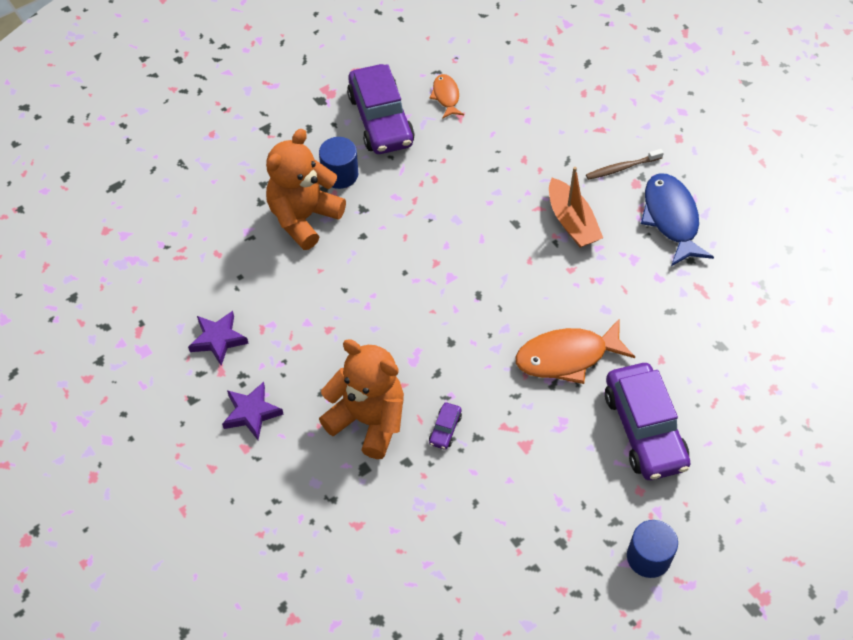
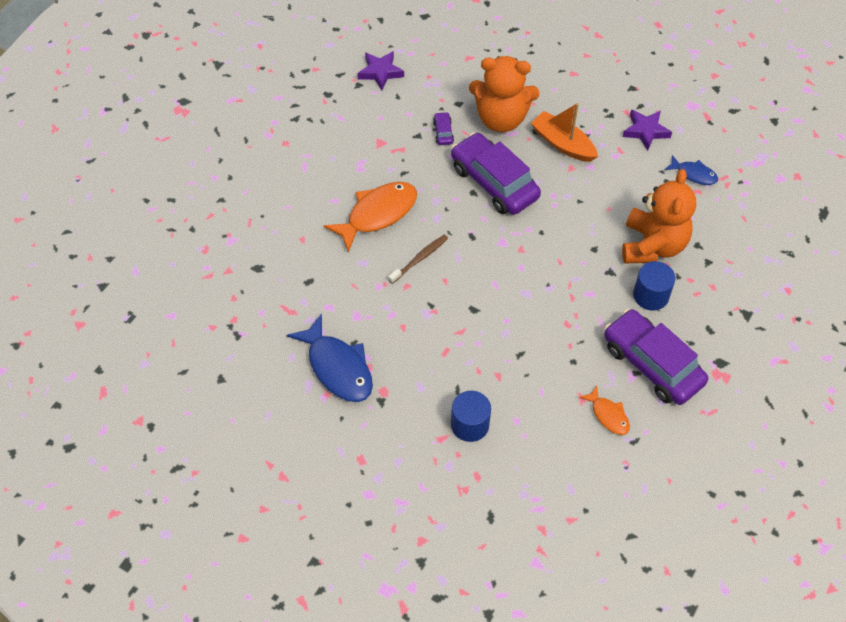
camera: 155 degrees right, 0 degrees up
purple star [222,382,284,440] -> purple star moved to [357,51,404,90]
orange boat [549,167,603,247] -> orange boat moved to [531,103,598,162]
brown toothbrush [586,149,664,180] -> brown toothbrush moved to [388,235,448,284]
purple car [605,363,690,480] -> purple car moved to [451,132,541,215]
blue cylinder [627,520,678,578] -> blue cylinder moved to [451,391,491,442]
none -> blue fish [664,155,718,185]

